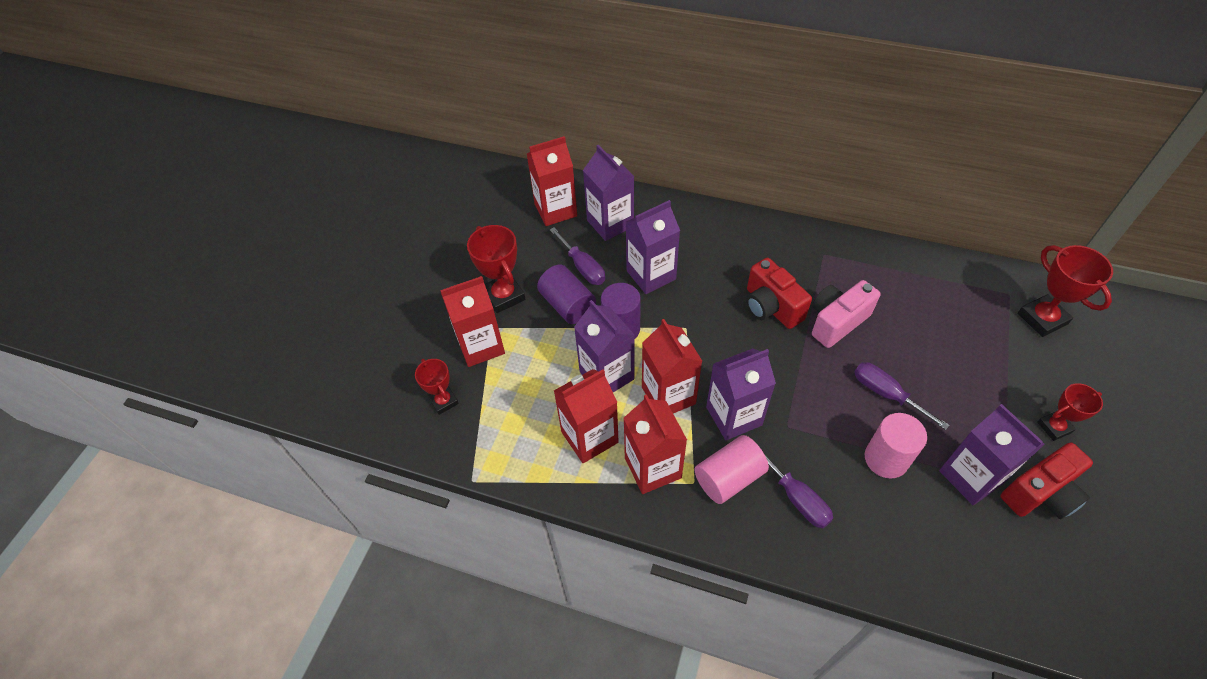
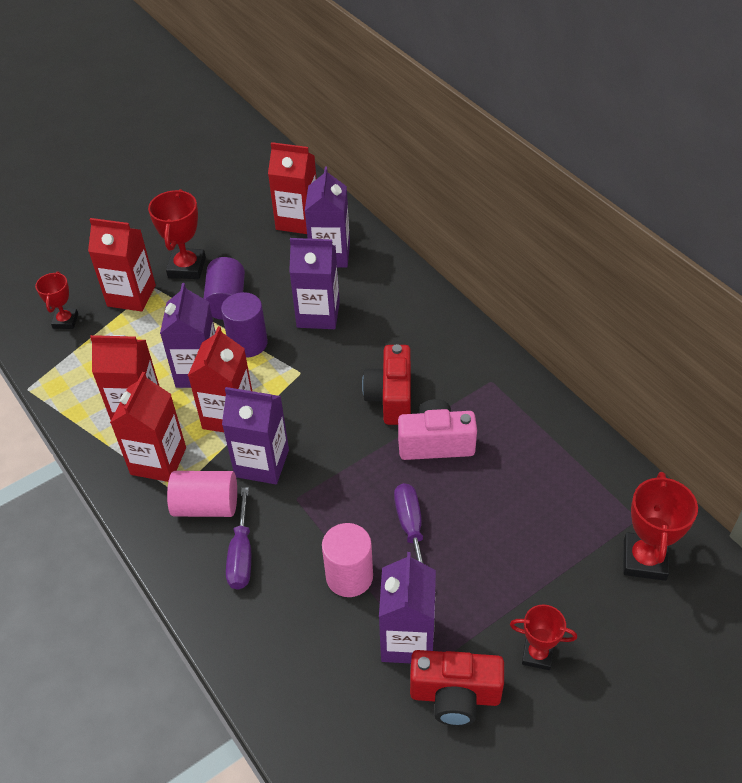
camera: 35 degrees right, 5 degrees down
purple screwdriver [550,227,605,285] -> none

